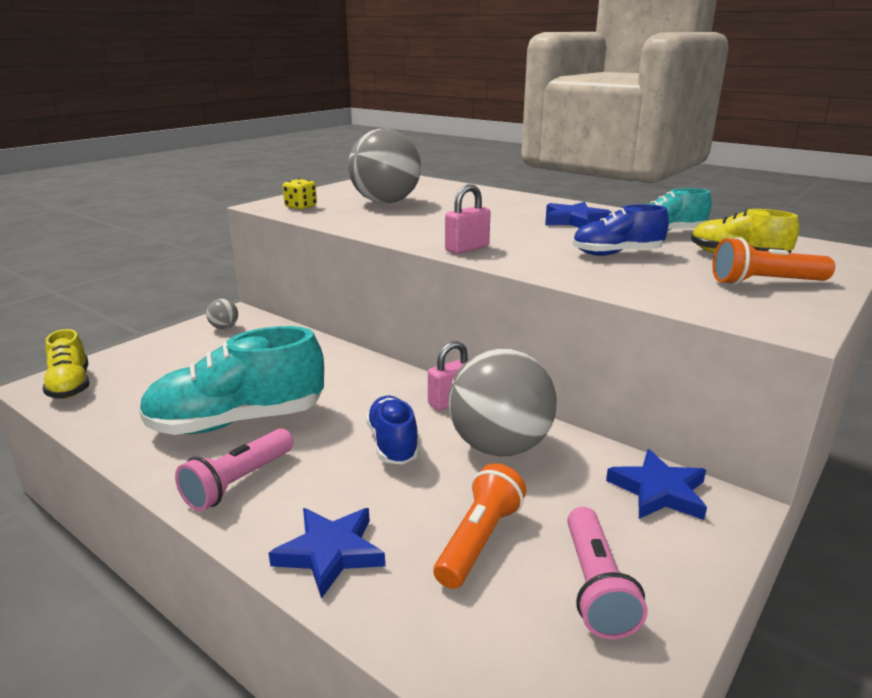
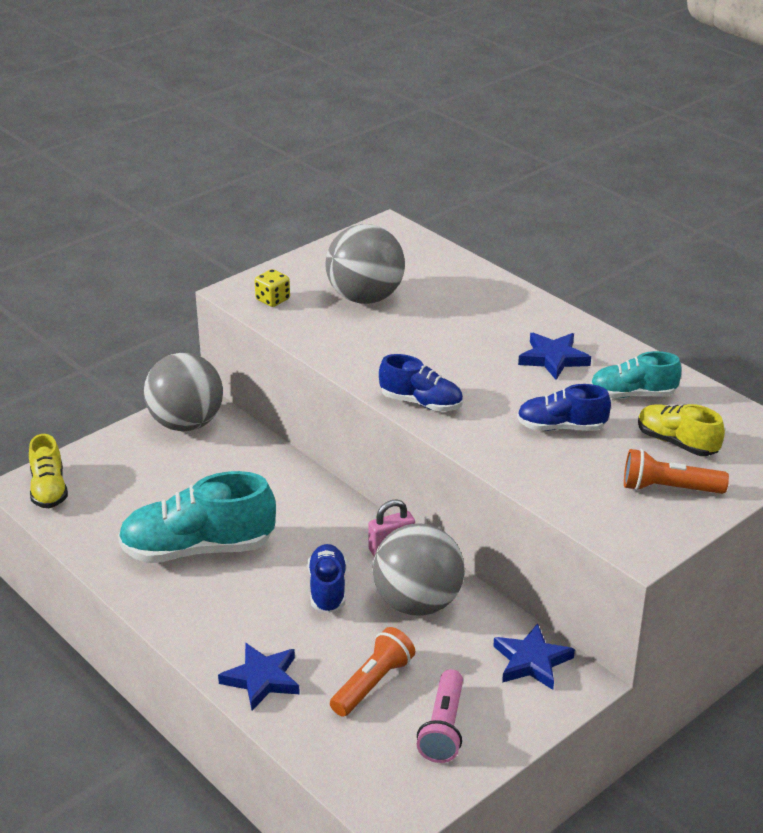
camera: 10 degrees right, 10 degrees up
pink flashlight [175,428,293,511] -> none
grey ball [206,299,238,329] -> grey ball [144,353,223,431], size x2.47
pink padlock [445,184,491,254] -> blue shoe [379,354,463,412]

